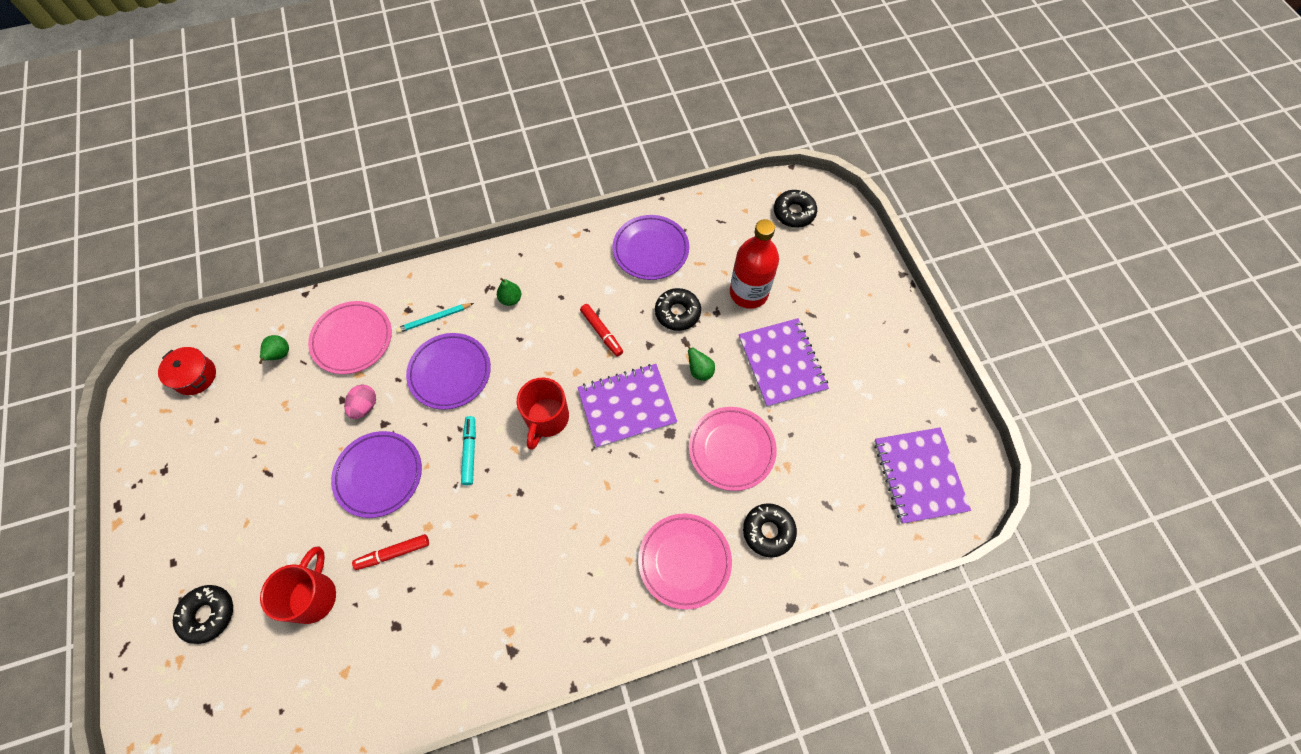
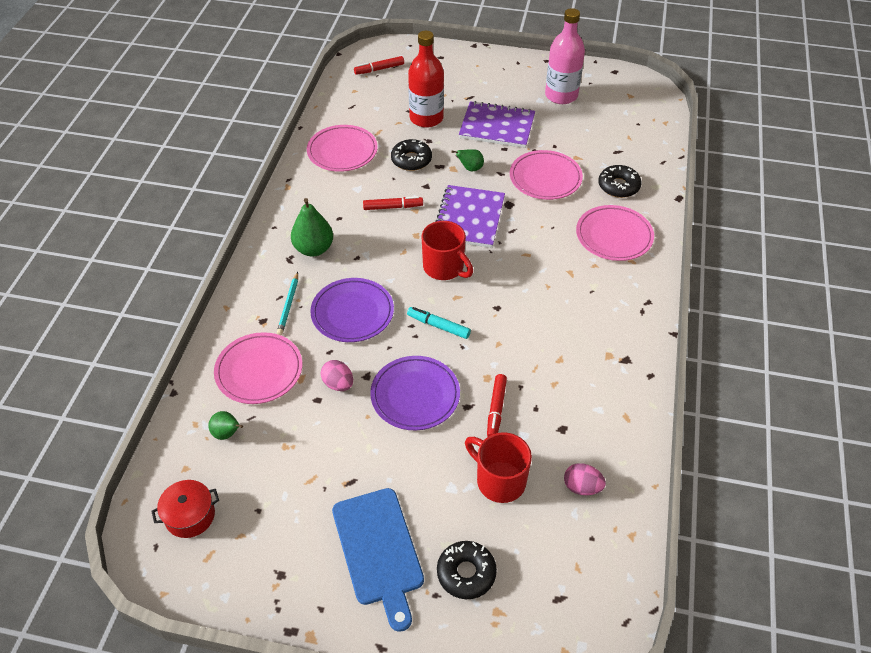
camera: 60 degrees left, 15 degrees down
green pear [497,278,521,306] -> green pear [291,198,333,257], size x1.75
purple plate [613,215,689,280] -> pink plate [307,125,378,172]
black donut [774,190,817,228] -> red marker [354,56,404,75]
purple notebook [874,428,971,524] -> none
none -> blue cutting board [332,488,424,632]
none -> pink bottle [545,8,585,104]
none -> pink egg [564,463,606,495]

